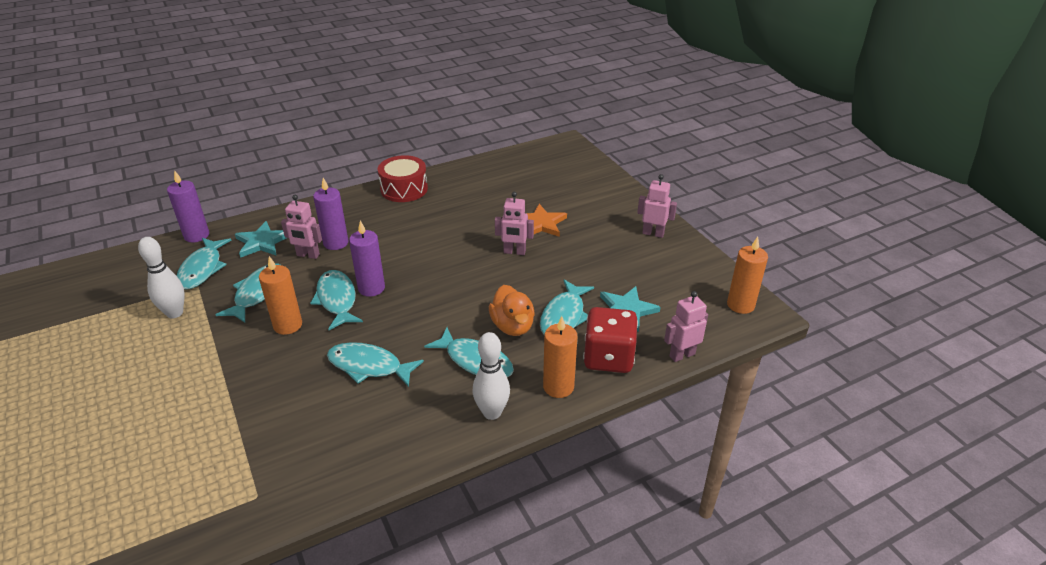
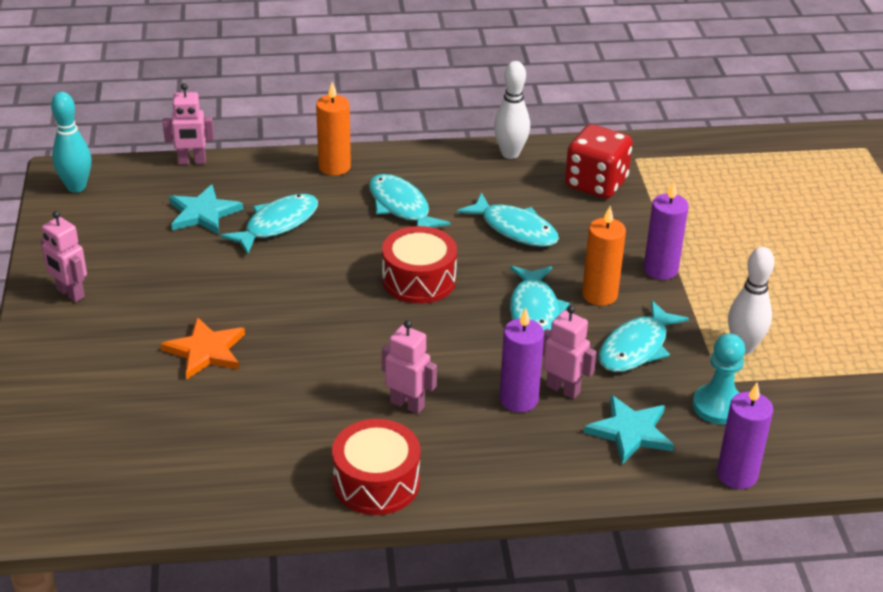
camera: 160 degrees left, 0 degrees up
turquoise fish [177,238,231,289] -> turquoise pawn [693,333,745,425]
purple candle [349,220,385,297] -> purple candle moved to [644,182,689,280]
white bowling pin [472,332,510,420] -> white bowling pin moved to [494,61,530,159]
orange duck [489,285,535,336] -> none
pink robot [495,192,534,255] -> pink robot moved to [382,320,437,414]
red dice [583,307,638,373] -> red dice moved to [565,124,633,199]
orange candle [727,237,768,314] -> turquoise bowling pin [51,92,91,193]
none -> red drum [382,226,457,304]

